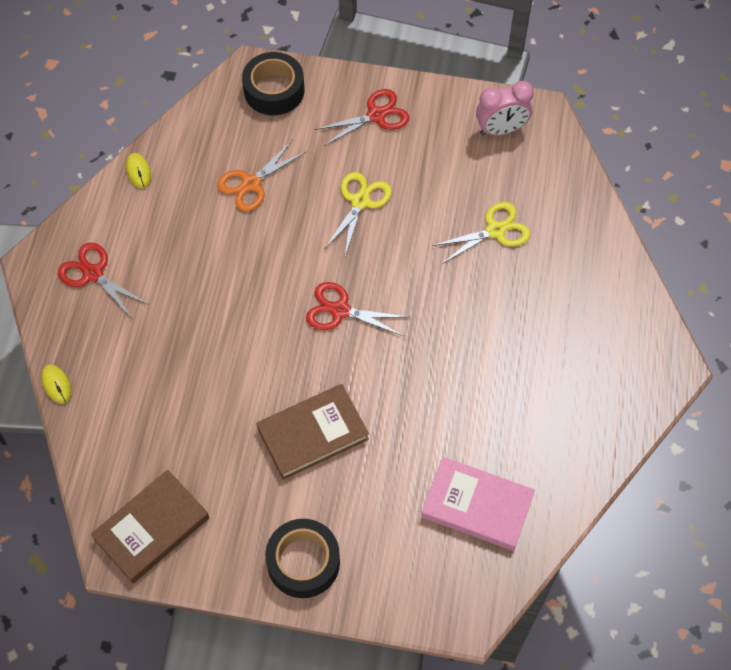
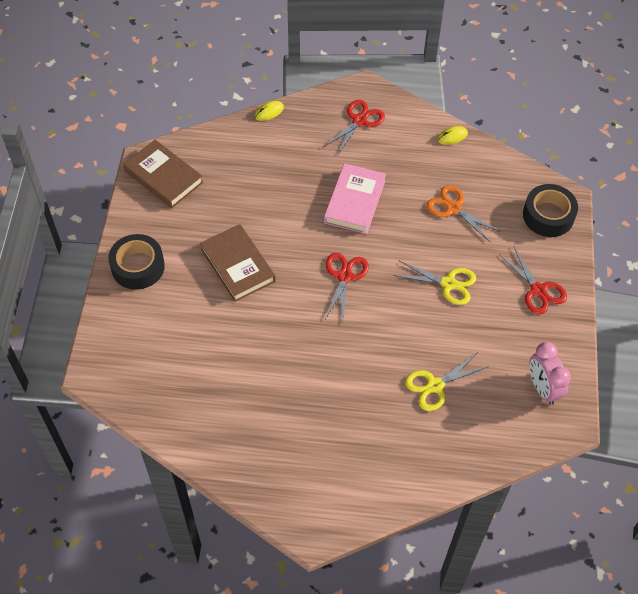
camera: 85 degrees right, 5 degrees down
pink book [421,457,535,551] -> pink book moved to [324,163,386,234]
yellow scissors [432,202,530,264] -> yellow scissors turned 90 degrees clockwise [405,353,489,411]

